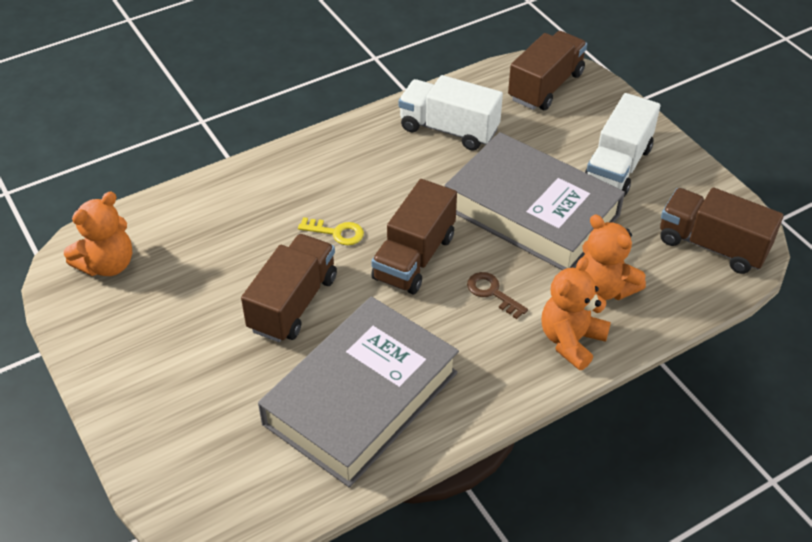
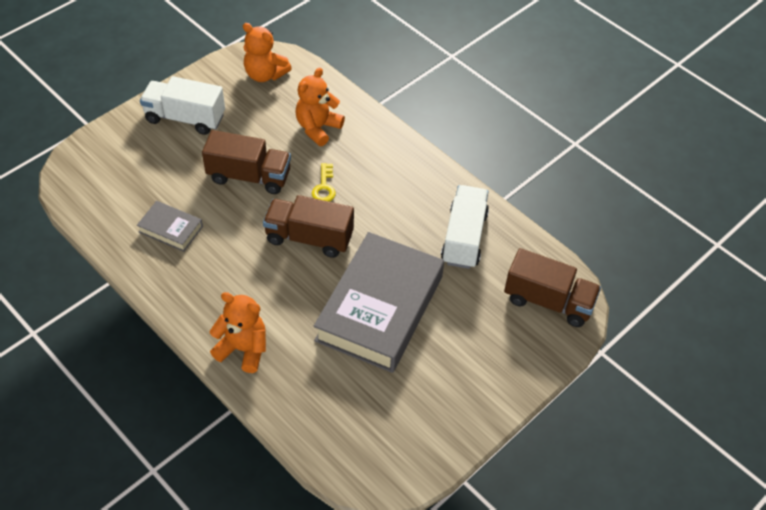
camera: 75 degrees right, 5 degrees up
grey book [258,296,459,488] -> grey book [137,201,203,252], size x0.44
brown key [467,272,528,319] -> none
orange teddy bear [583,214,646,300] -> orange teddy bear moved to [295,67,345,146]
white truck [585,93,660,197] -> white truck moved to [140,76,225,135]
brown truck [660,187,784,274] -> none

